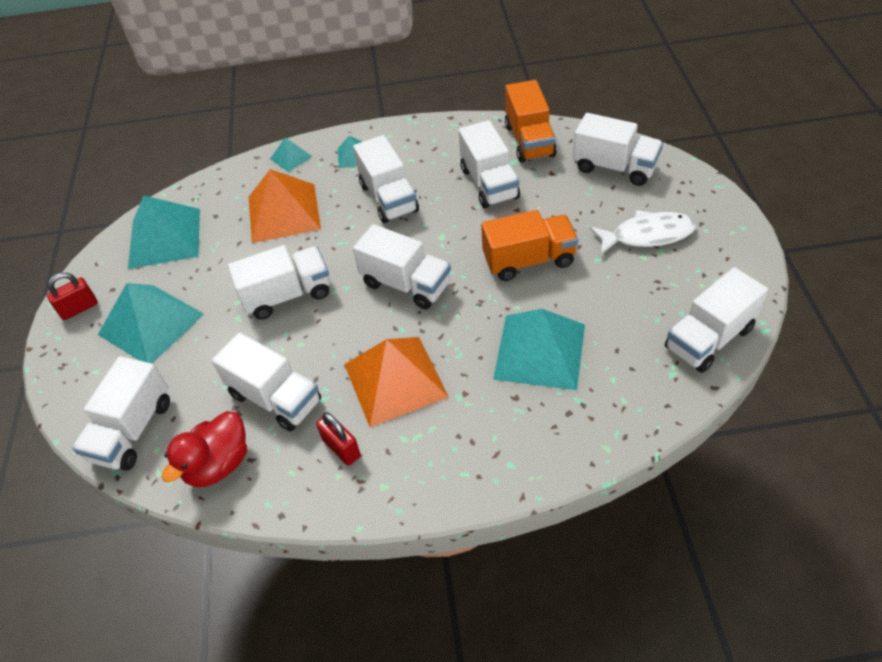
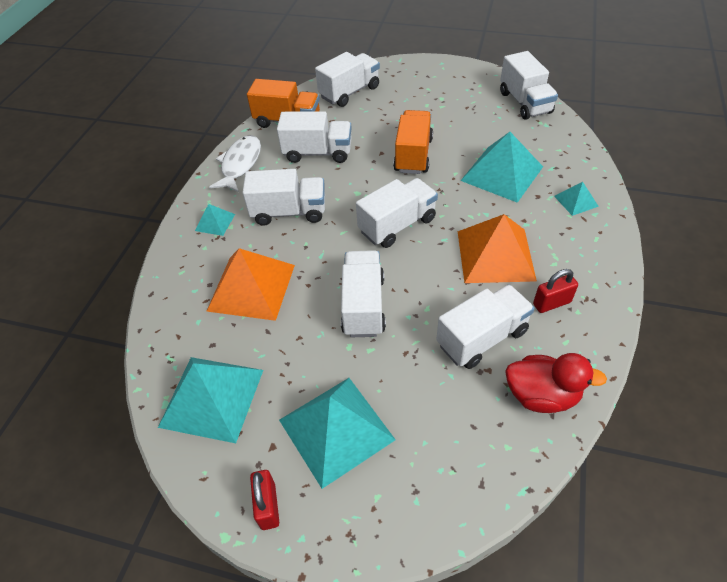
camera: 70 degrees left, 0 degrees up
white truck [72,356,170,471] -> none
red duck [162,411,247,487] -> red duck turned 45 degrees counterclockwise [505,353,607,413]
turquoise pyramid [270,137,312,172] -> turquoise pyramid moved to [554,182,599,216]
white fish [590,210,697,255] -> white fish moved to [209,135,261,192]

